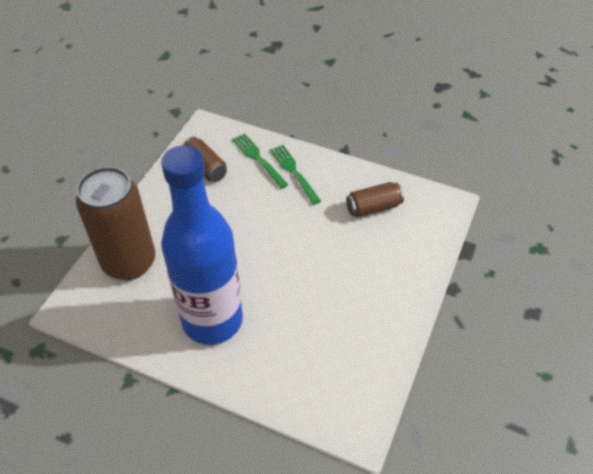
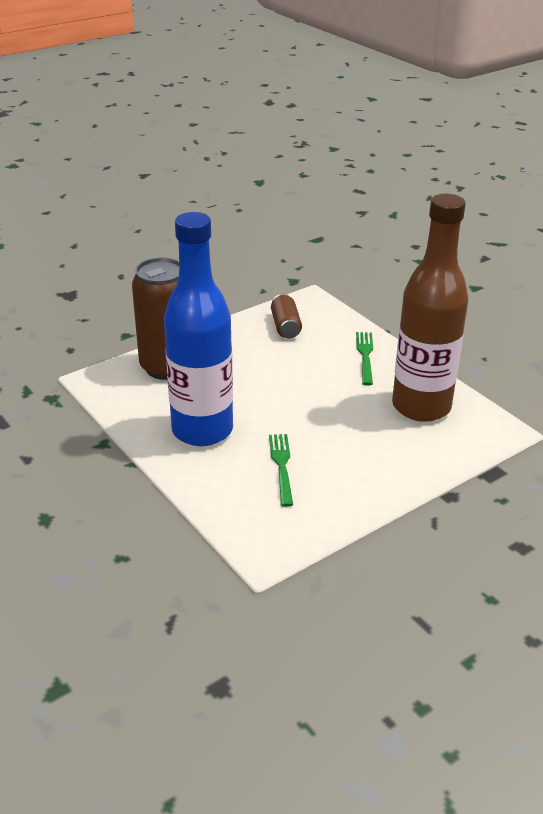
camera: 30 degrees right, 15 degrees down
green fork [232,133,288,189] -> green fork moved to [269,434,293,507]
brown can [346,182,404,217] -> brown bottle [392,194,468,422]

